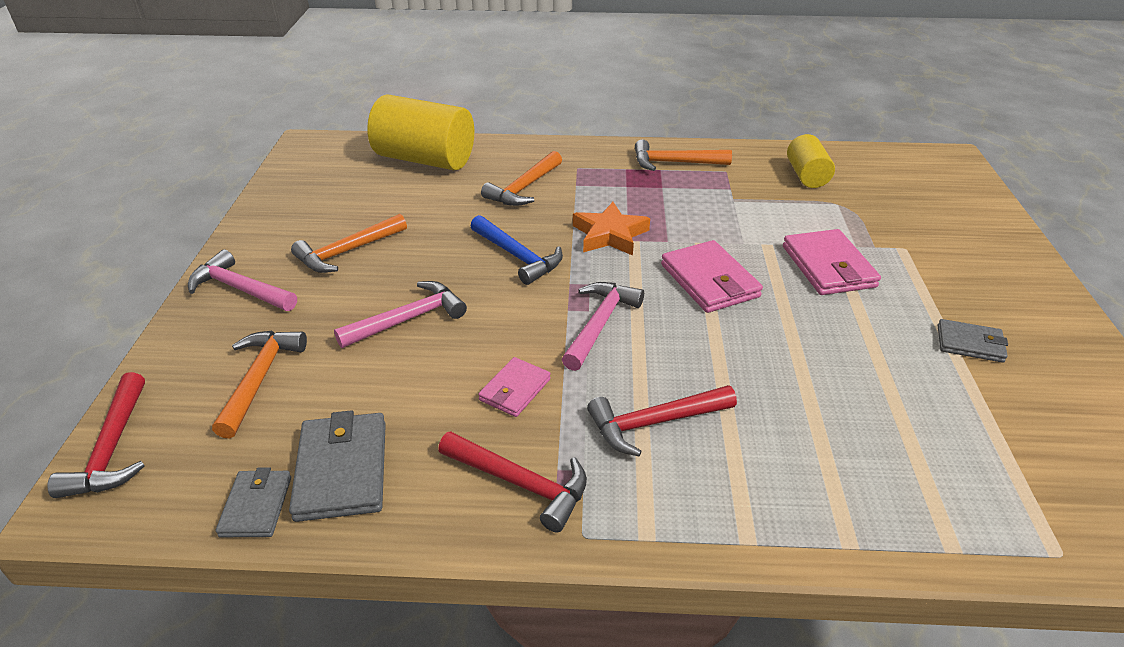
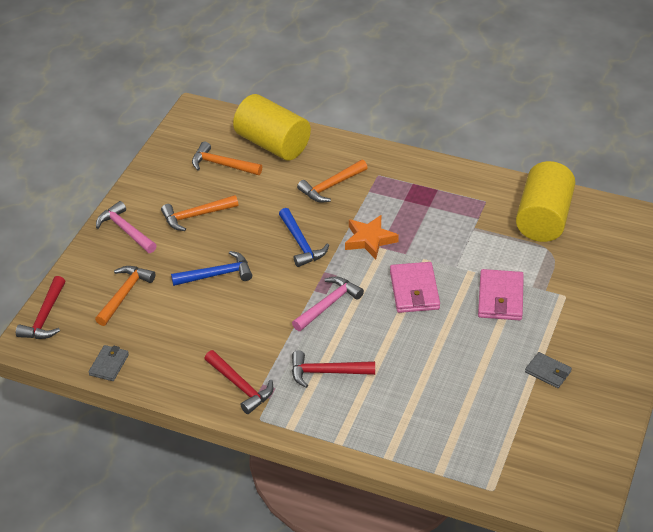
camera: 20 degrees right, 5 degrees up
grey wallet [289,410,386,522] -> none
pink hammer [334,281,467,348] -> blue hammer [171,251,252,286]
pink wallet [478,357,551,417] -> none
orange hammer [635,139,732,171] -> orange hammer moved to [192,141,262,175]
yellow cylinder [787,134,835,188] -> yellow cylinder [516,161,575,242], size x1.82

